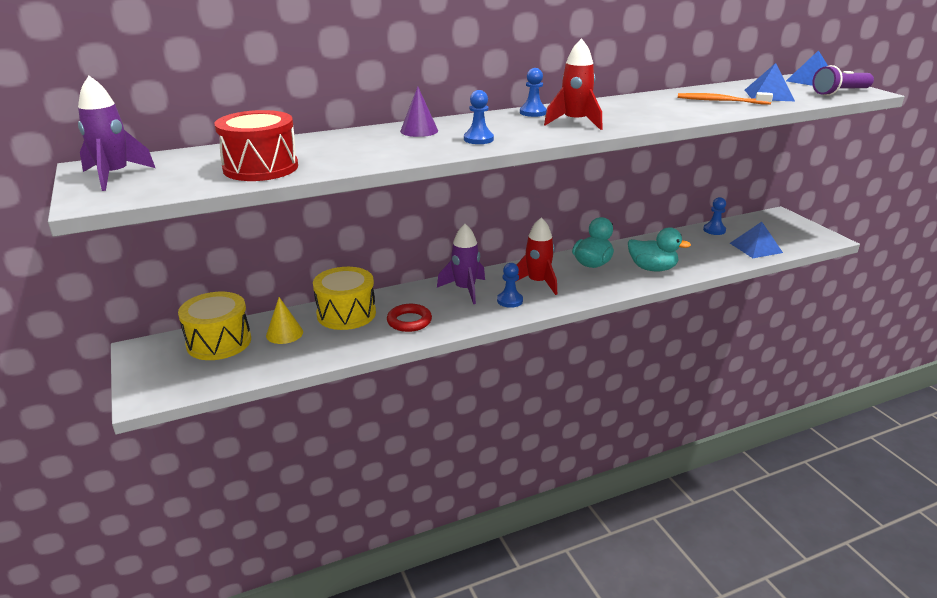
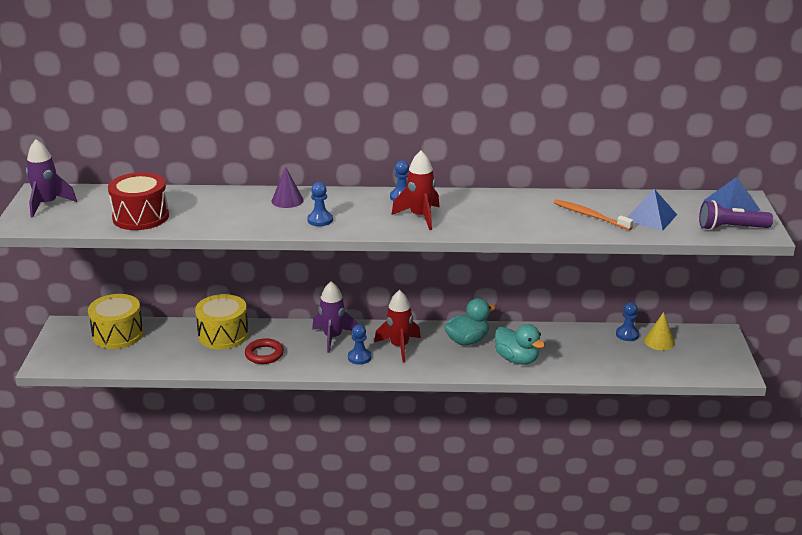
camera: 25 degrees right, 0 degrees up
yellow cone [266,297,303,344] -> yellow cone moved to [644,312,675,350]
blue pyramid [730,222,783,258] -> none

